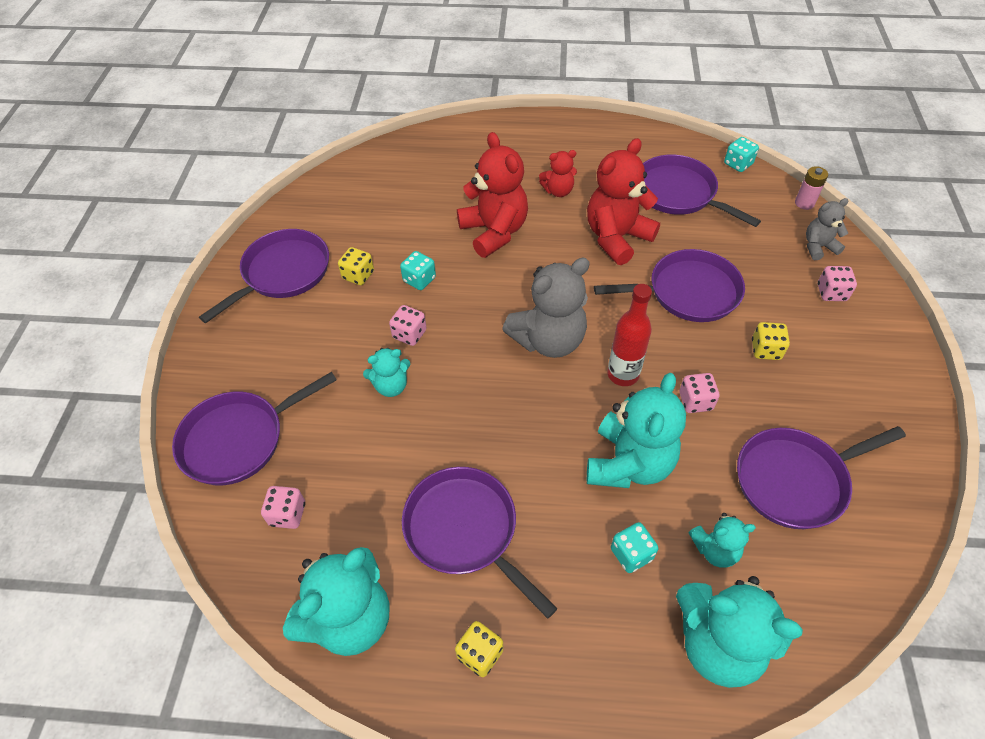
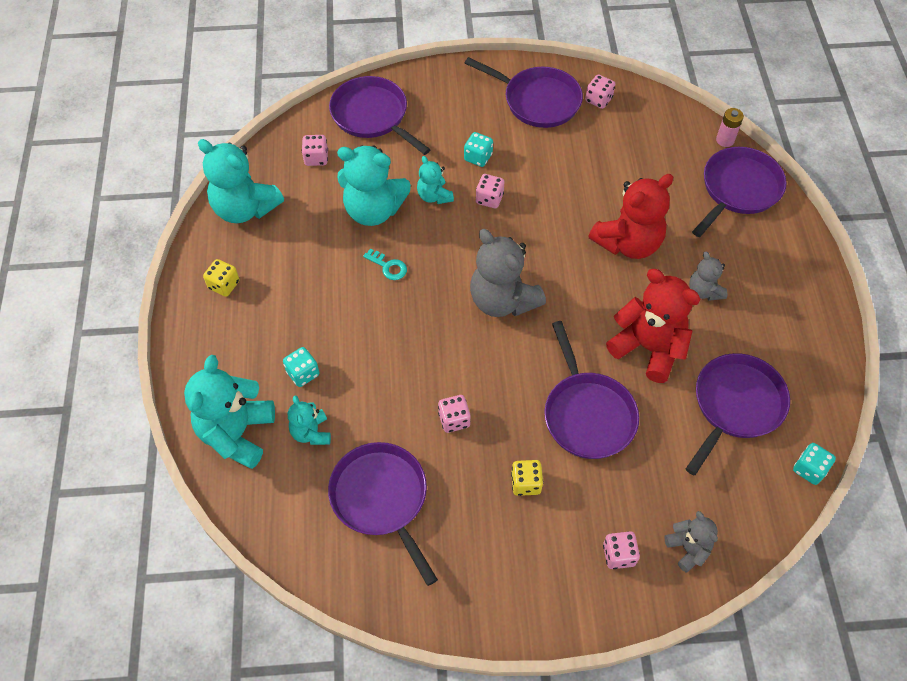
camera: 80 degrees right, 5 degrees up
yellow dice [338,247,374,285] -> none
turquoise dice [400,251,436,290] -> turquoise dice moved to [464,132,493,167]
purple pan [402,467,558,619] -> purple pan moved to [692,147,786,237]
red teddy bear [539,150,577,197] -> grey teddy bear [689,252,727,301]
turquoise teddy bear [587,373,686,488] -> turquoise teddy bear moved to [337,145,411,226]
red bottle [607,284,652,386] -> none
pink battery [795,166,828,210] -> pink battery moved to [716,108,744,147]
none -> turquoise key [363,248,407,280]
none -> pink dice [585,75,615,109]

